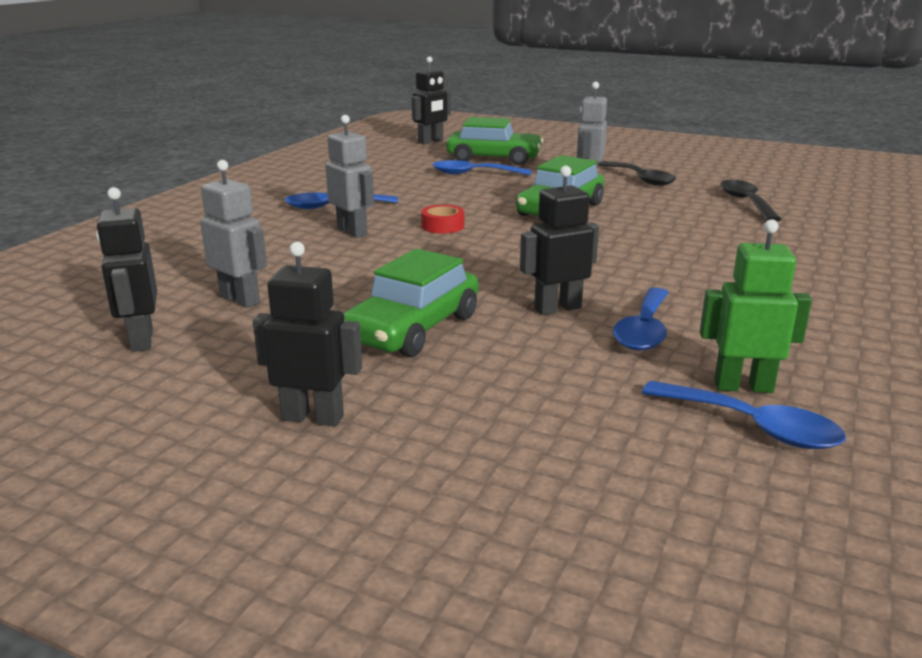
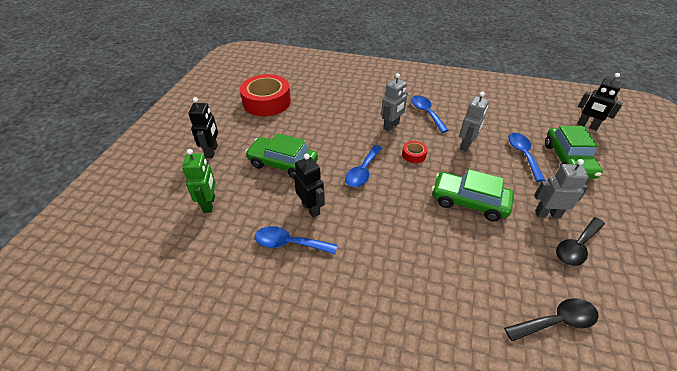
camera: 80 degrees right, 20 degrees up
black robot [96,187,157,352] -> red tape [240,74,291,116]
grey robot [200,160,267,308] -> grey robot moved to [459,92,489,152]
blue spoon [642,381,846,449] -> blue spoon moved to [345,145,382,187]
green robot [700,219,812,393] -> green robot moved to [182,149,216,213]

